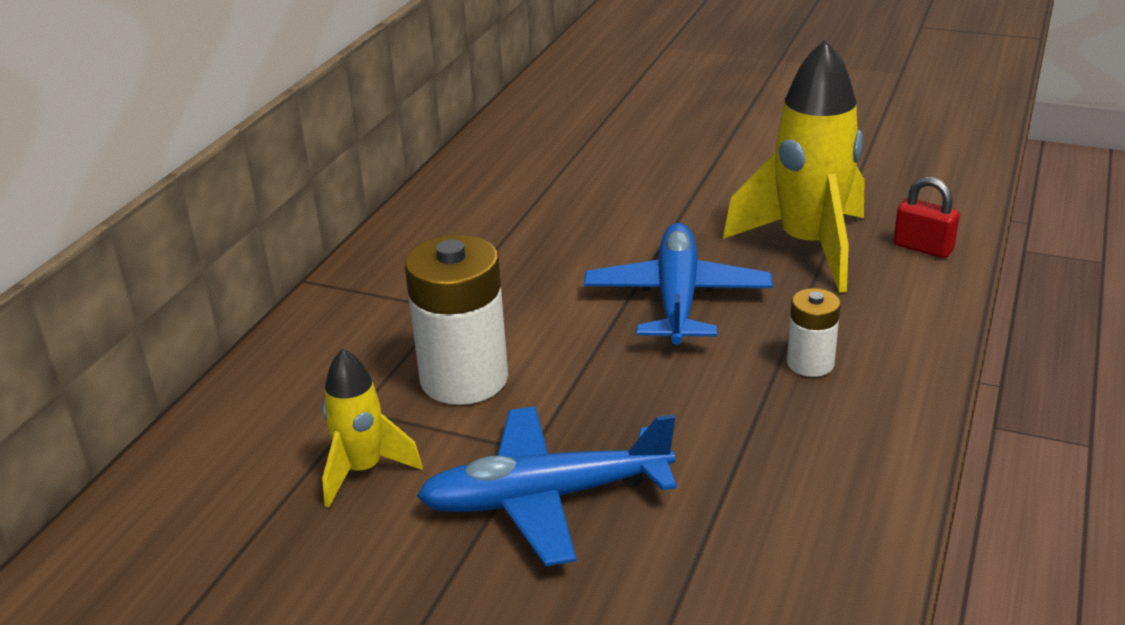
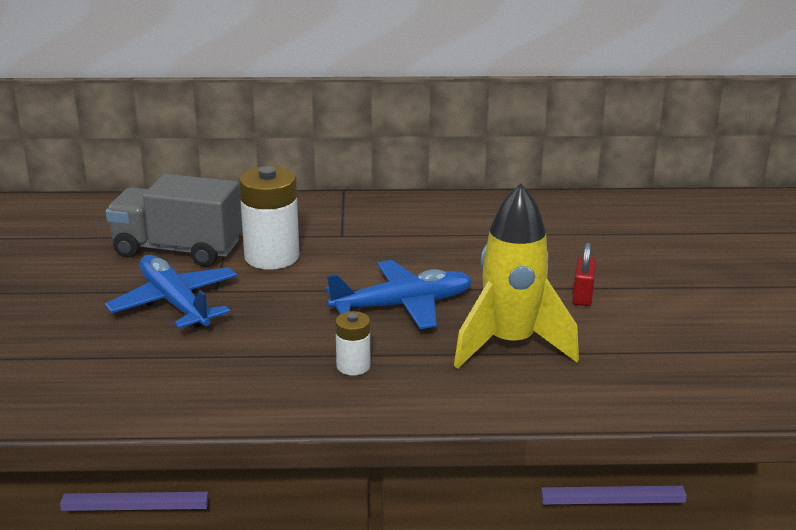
camera: 65 degrees right, 5 degrees down
yellow rocket [322,348,423,508] -> grey truck [106,174,242,267]
red padlock [894,177,960,258] -> red padlock moved to [573,242,596,306]

